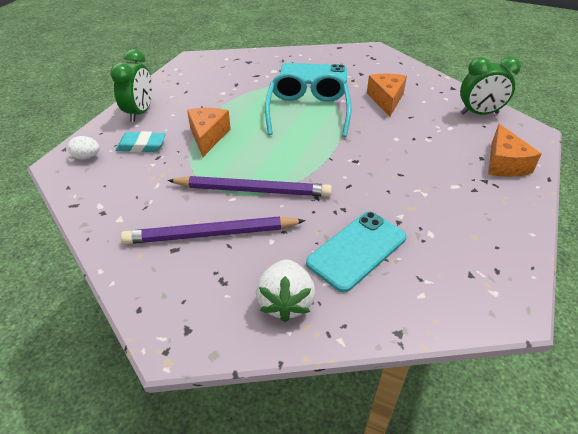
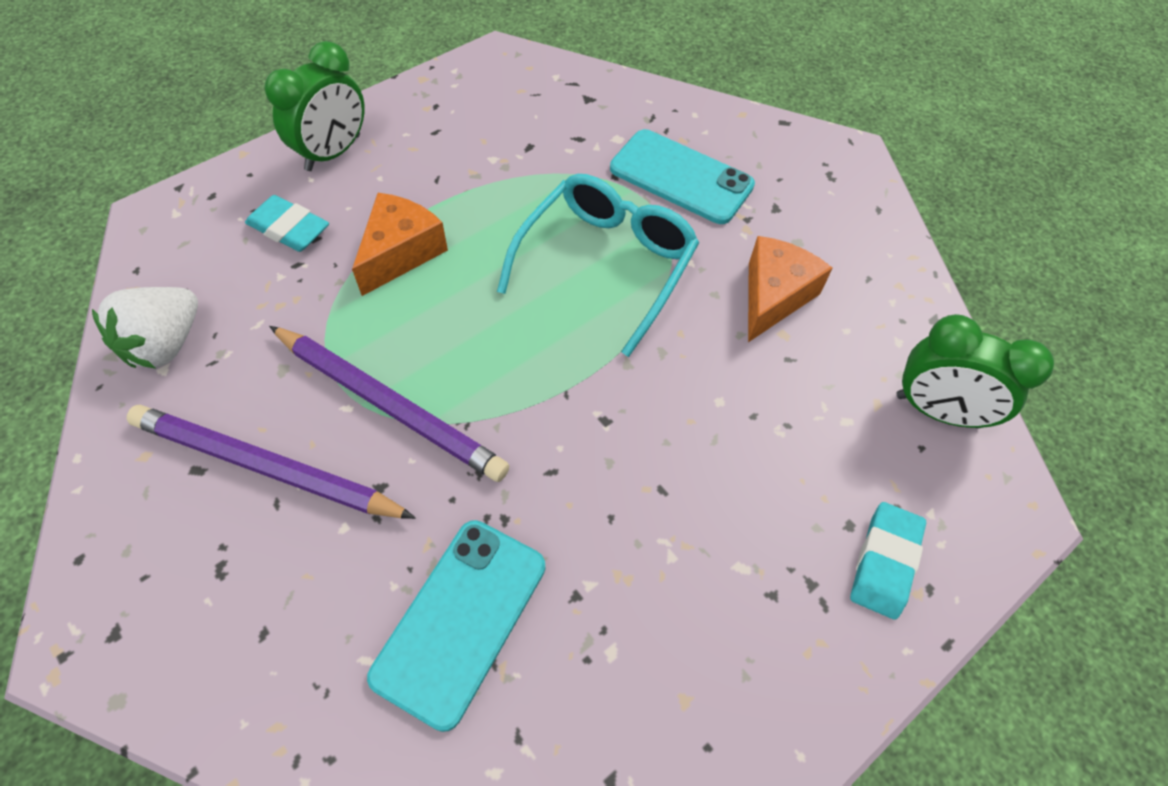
camera: 25 degrees right, 15 degrees up
white egg [68,136,100,159] -> none
white strawberry [256,259,315,322] -> white strawberry moved to [92,287,198,369]
turquoise phone [306,211,407,293] -> turquoise phone turned 45 degrees counterclockwise [367,520,545,732]
orange cheese [488,124,541,177] -> turquoise eraser [850,502,926,620]

